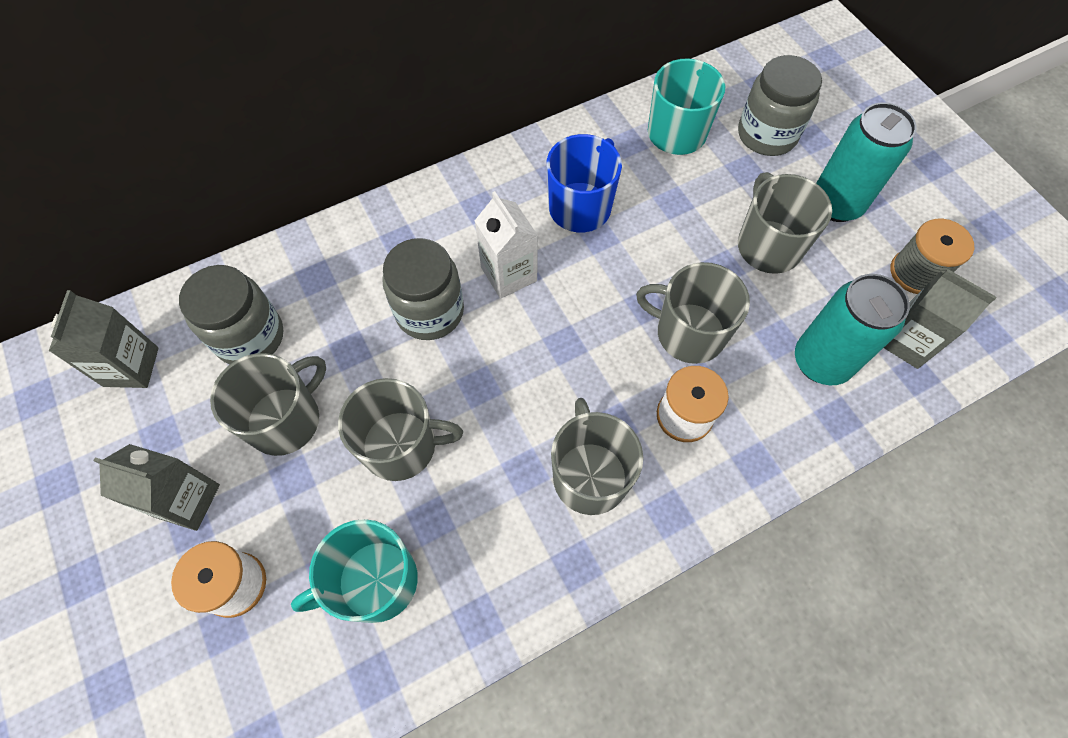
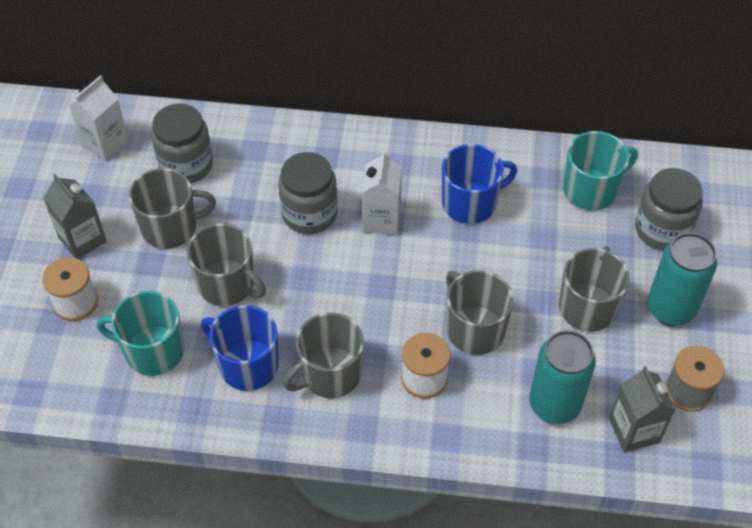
camera: 35 degrees right, 10 degrees down
grey carton [49,290,159,388] -> white carton [69,75,129,161]
grey mug [551,398,643,515] -> grey mug turned 150 degrees counterclockwise [283,312,364,398]
none -> blue mug [201,305,279,391]

